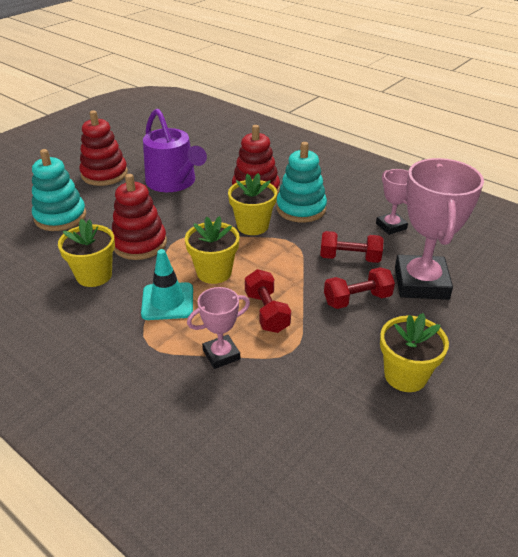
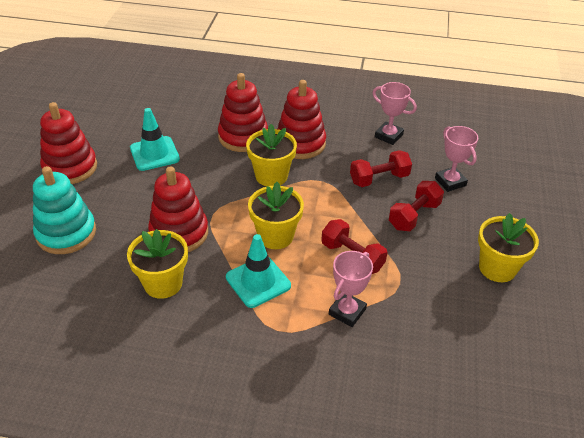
camera: 30 degrees left, 5 degrees up
purple watering can [143,109,207,192] -> turquoise traffic cone [130,108,180,171]
turquoise stacking toy [276,142,327,223] -> red stacking toy [277,80,326,159]
pink trophy [395,158,484,300] -> pink trophy [435,126,478,192], size x0.52

